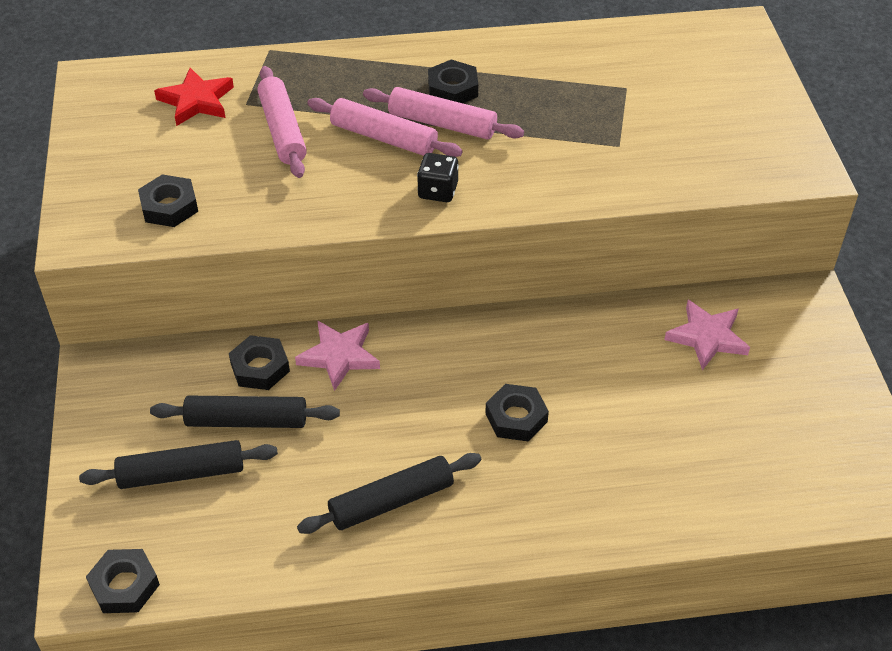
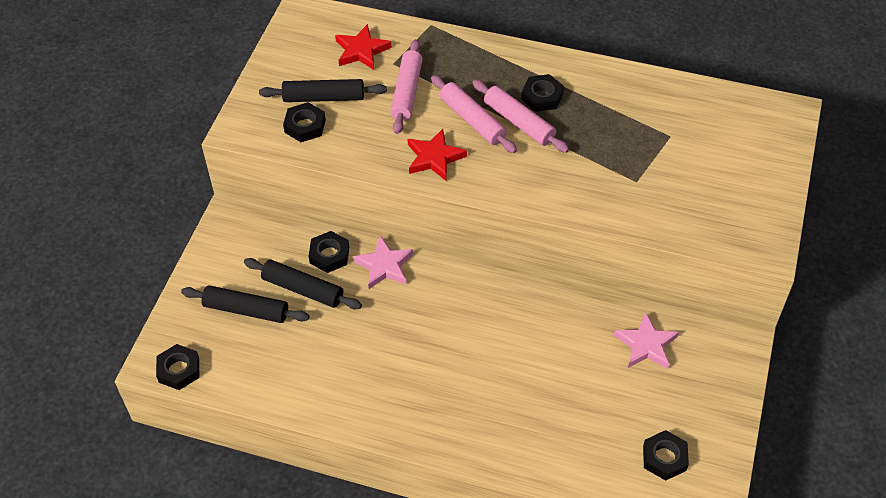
camera: 25 degrees right, 5 degrees up
black rolling pin [297,453,481,534] -> black rolling pin moved to [259,79,387,102]
black dice [417,153,459,202] -> none
black nut [485,384,549,442] -> black nut moved to [643,430,689,481]
none -> red star [408,129,467,181]

